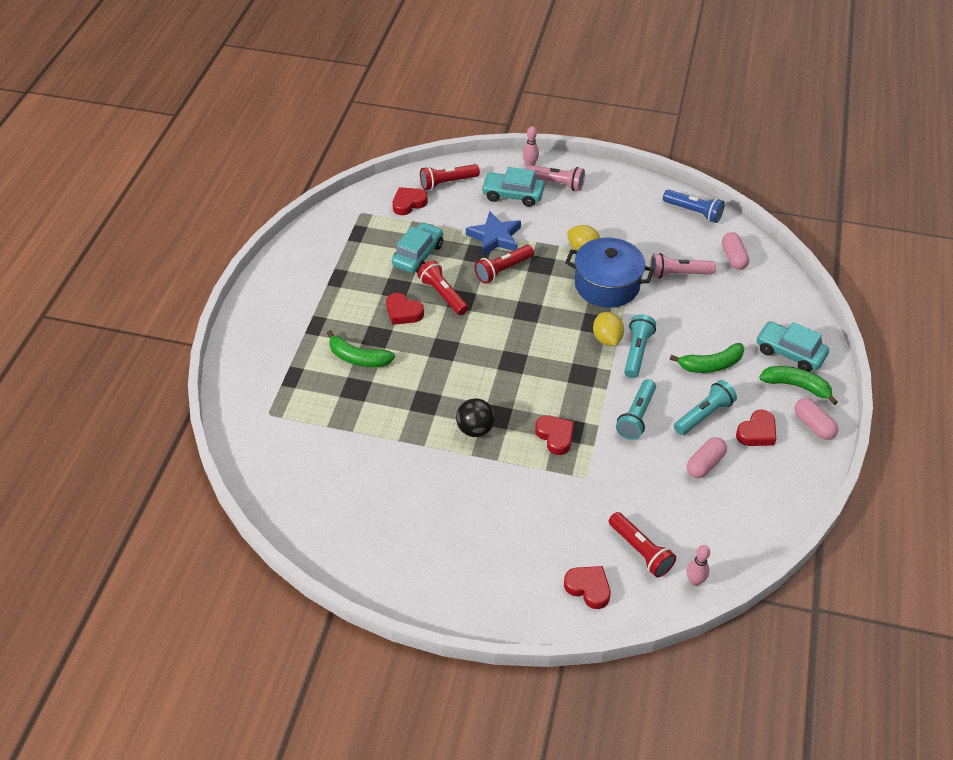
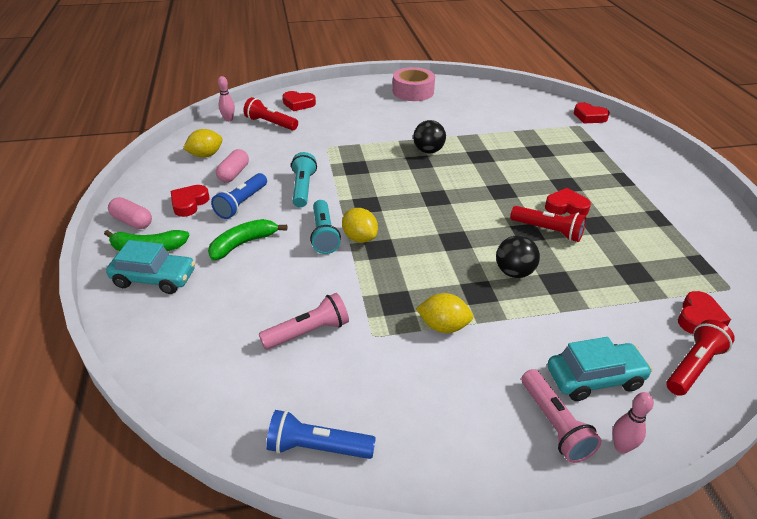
camera: 155 degrees right, 10 degrees down
green banana [327,330,395,367] -> none
turquoise car [392,222,443,273] -> none
blue star [466,211,521,256] -> none
red flashlight [475,245,534,284] -> black ball [496,235,540,278]
pink flashlight [526,165,585,191] -> pink flashlight turned 105 degrees counterclockwise [522,369,602,463]
red heart [535,415,574,455] -> red heart moved to [574,103,610,124]
blue pot [565,237,654,308] -> none
turquoise flashlight [674,380,737,435] -> blue flashlight [211,173,267,219]
pink capsule [722,232,749,270] -> none
none -> yellow lemon [183,129,223,157]
none -> pink tape [393,67,435,101]

